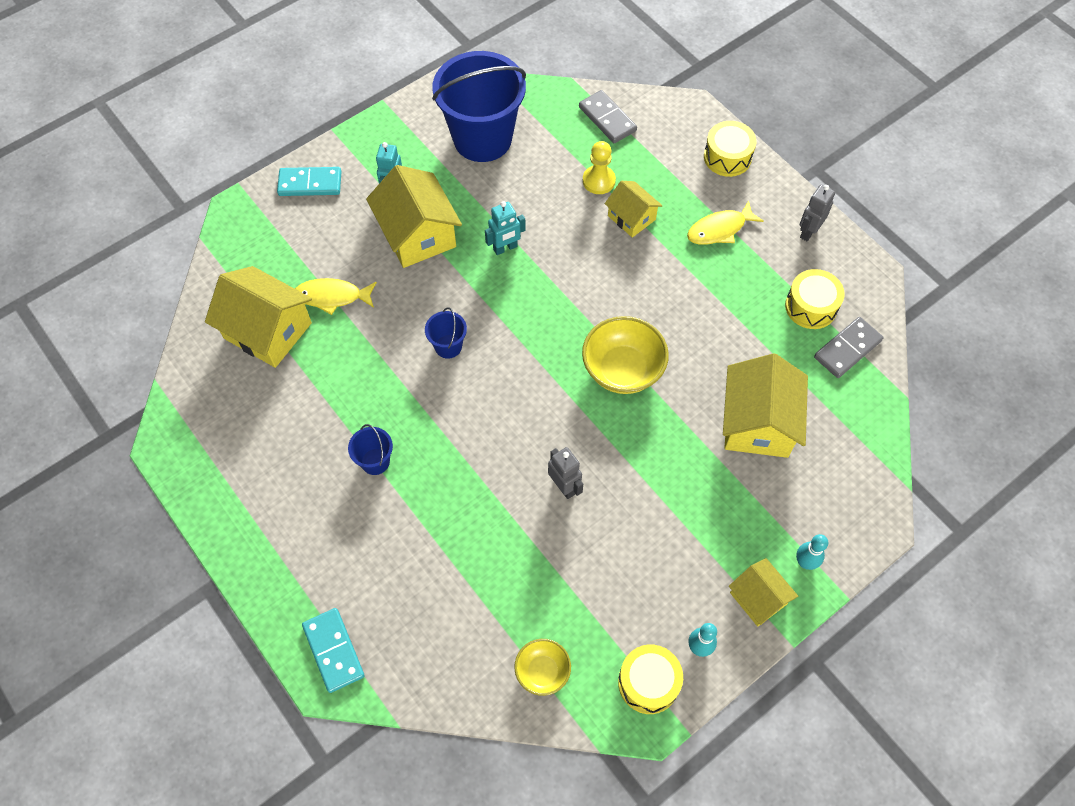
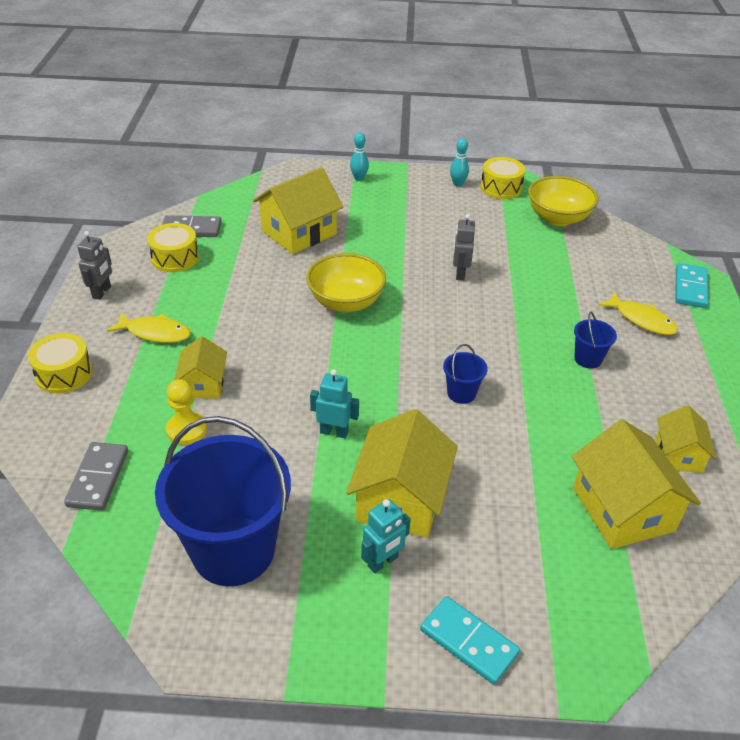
camera: 140 degrees left, 20 degrees down
yellow fish [295,278,377,315] -> yellow fish moved to [598,291,678,335]
yellow bowl [514,639,571,696] -> yellow bowl [528,176,598,226], size x1.72
yellow house [729,558,798,627] -> yellow house moved to [656,405,716,473]
grey robot [800,185,835,241] -> grey robot turned 60 degrees counterclockwise [77,231,112,300]

